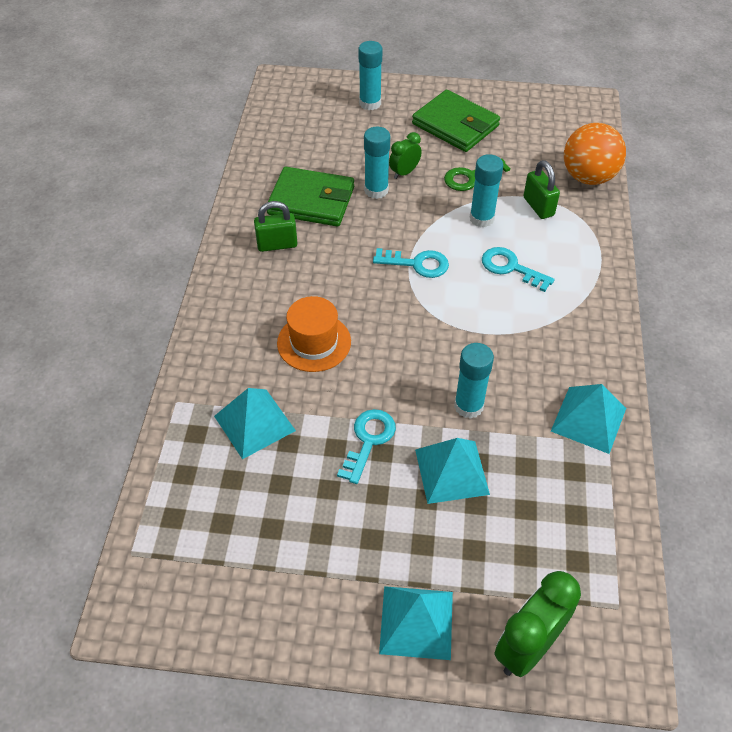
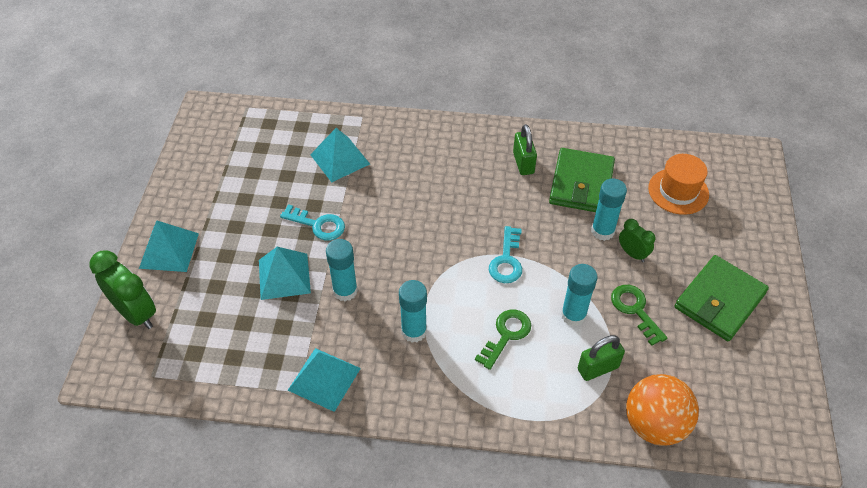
camera: 90 degrees right, 0 degrees up
orange hat [277,296,351,372] -> orange hat moved to [648,154,709,215]
turquoise glue stick [359,41,383,110] -> turquoise glue stick moved to [399,280,427,342]
turquoise key [482,247,555,292] -> green key [475,310,531,370]

